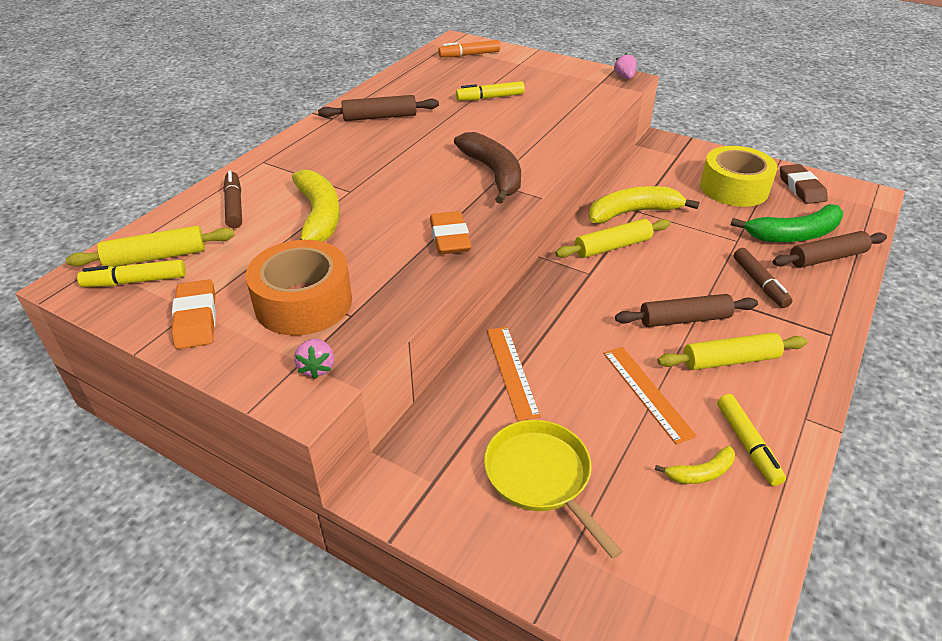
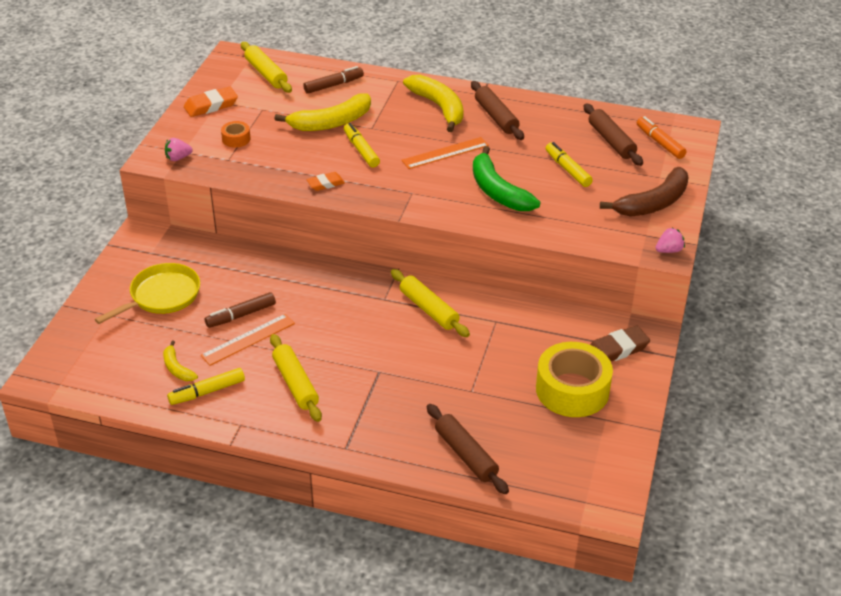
camera: 75 degrees right, 0 degrees up
yellow marker [77,260,186,287] -> yellow marker moved to [344,123,380,168]
orange tape [246,240,352,335] -> orange tape [221,121,251,148], size x0.45
orange eraser [430,211,472,254] -> orange eraser [306,172,345,191], size x0.65
brown banana [454,132,521,204] -> brown banana moved to [600,167,689,216]
orange ruler [487,327,541,421] -> orange ruler moved to [402,137,489,169]
yellow banana [589,186,700,223] -> yellow banana moved to [403,75,464,132]
brown rolling pin [615,294,758,327] -> brown rolling pin moved to [584,103,643,166]
green banana [731,204,843,242] -> green banana moved to [473,146,540,211]
brown marker [734,248,793,308] -> brown marker moved to [205,292,276,328]
brown eraser [780,164,828,204] -> brown eraser moved to [590,326,650,361]

